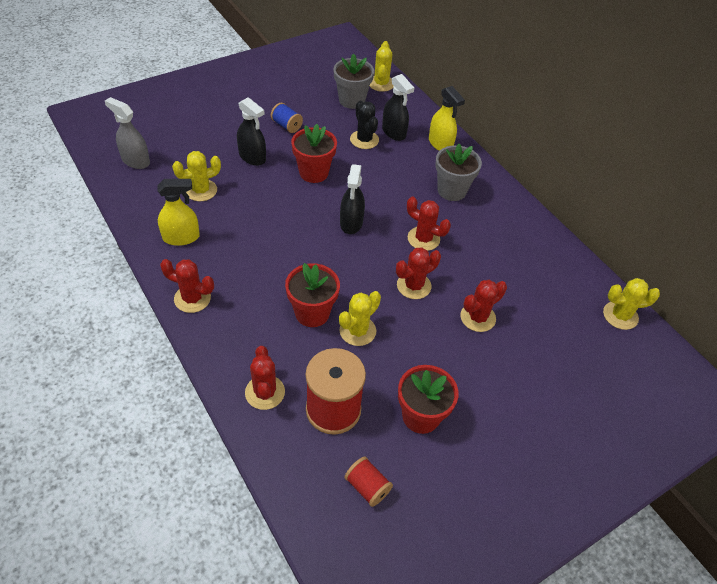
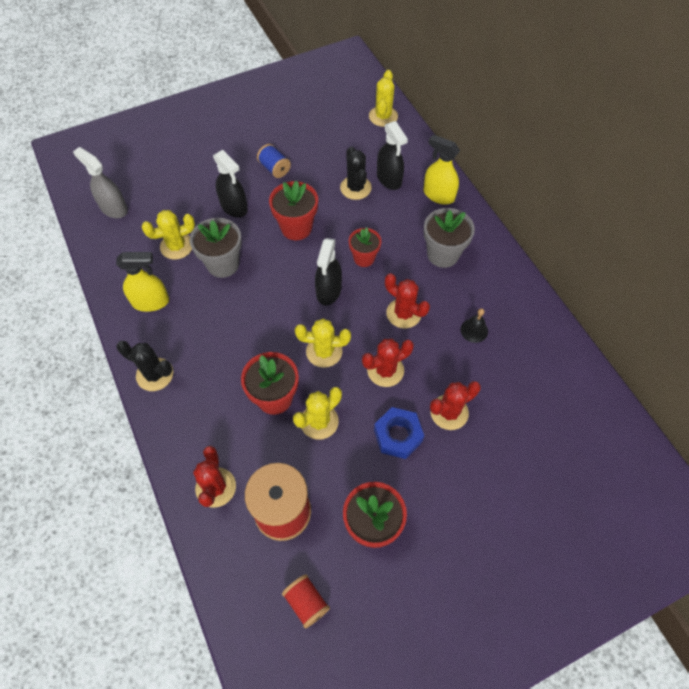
camera: 10 degrees right, 10 degrees up
red cactus [160,259,214,313] -> black cactus [116,341,173,391]
grey flower pot [334,54,374,109] -> grey flower pot moved to [190,218,242,278]
yellow spray bottle [429,86,465,151] -> yellow spray bottle turned 150 degrees clockwise [424,134,460,205]
yellow cactus [603,278,660,330] -> yellow cactus moved to [295,319,351,368]
none -> red flower pot [349,227,381,267]
none -> blue nut [374,407,424,459]
none -> black bell [460,308,488,343]

